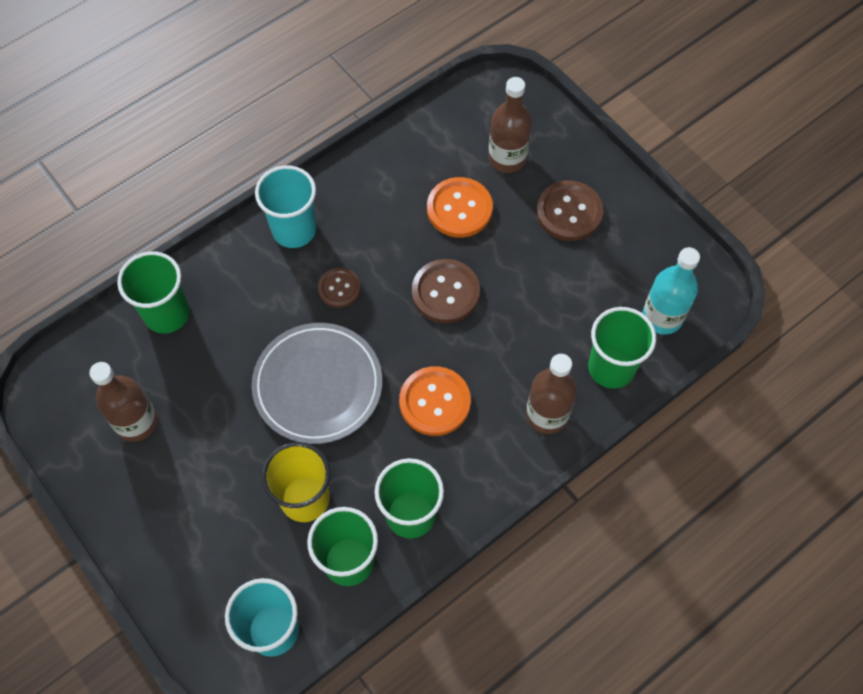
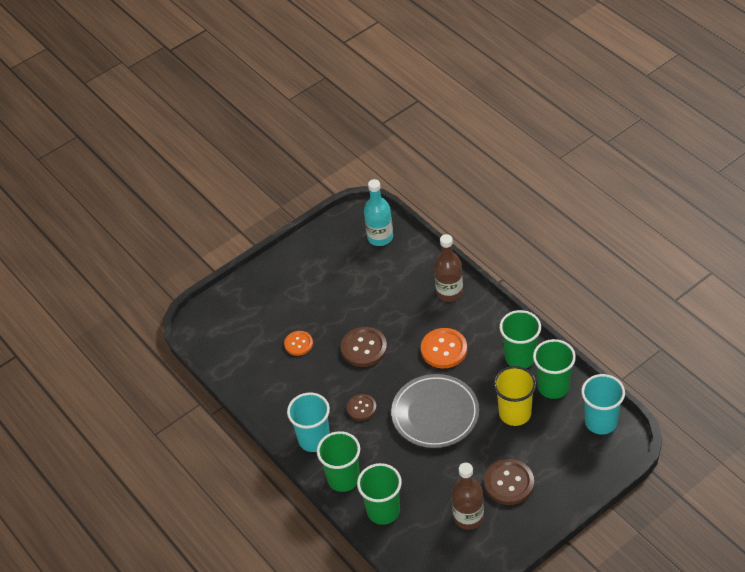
camera: 85 degrees left, 15 degrees down
orange button [427,177,493,238] -> orange button [284,331,313,356], size x0.63
brown bottle [488,77,532,173] -> none
brown button [537,181,603,241] -> brown button moved to [484,459,534,505]
green cup [588,307,656,389] -> green cup moved to [317,431,360,492]

